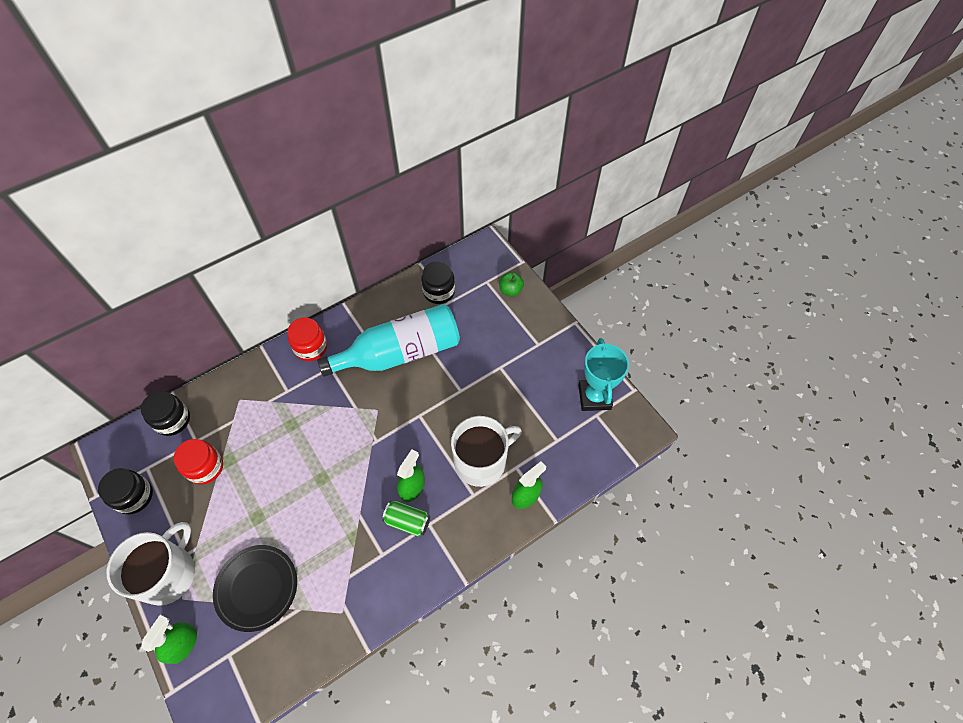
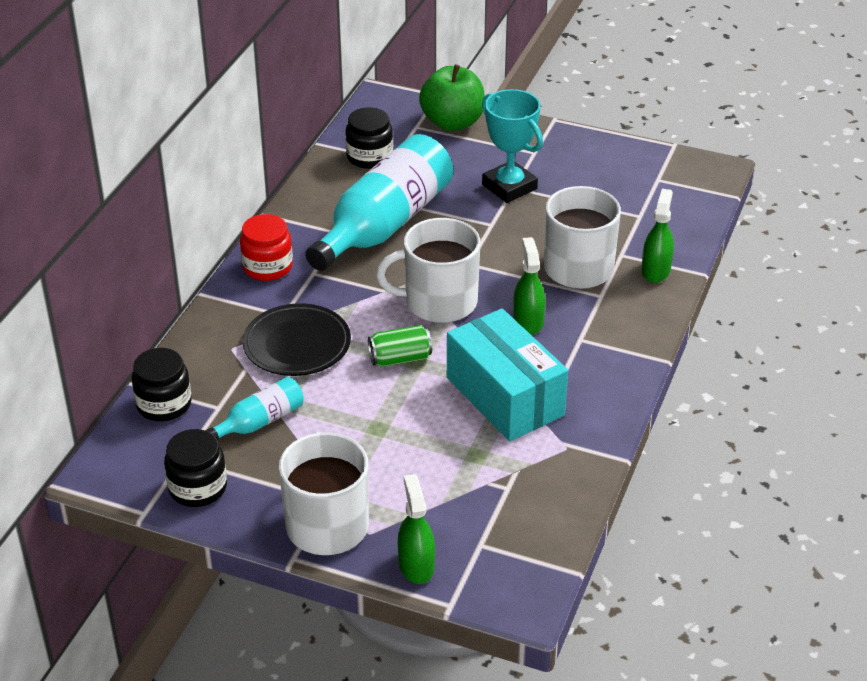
camera: 35 degrees left, 20 degrees down
red jar [174,439,223,485] -> turquoise bottle [206,377,304,440]
black plate [213,545,297,632] -> black plate moved to [242,303,351,376]
green can [382,501,430,537] -> green can moved to [368,325,432,367]
green apple [499,272,524,296] -> green apple [419,64,485,131], size x1.90
turquoise trophy [578,338,629,411] -> turquoise trophy moved to [482,89,543,203]
none -> white mug [376,218,480,323]
none -> turquoise box [447,308,568,441]

